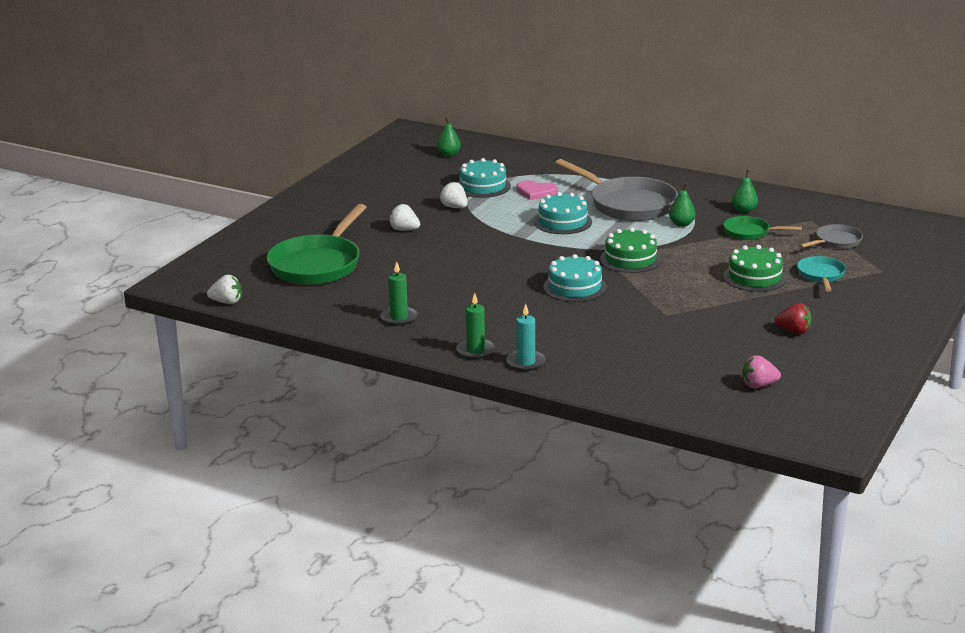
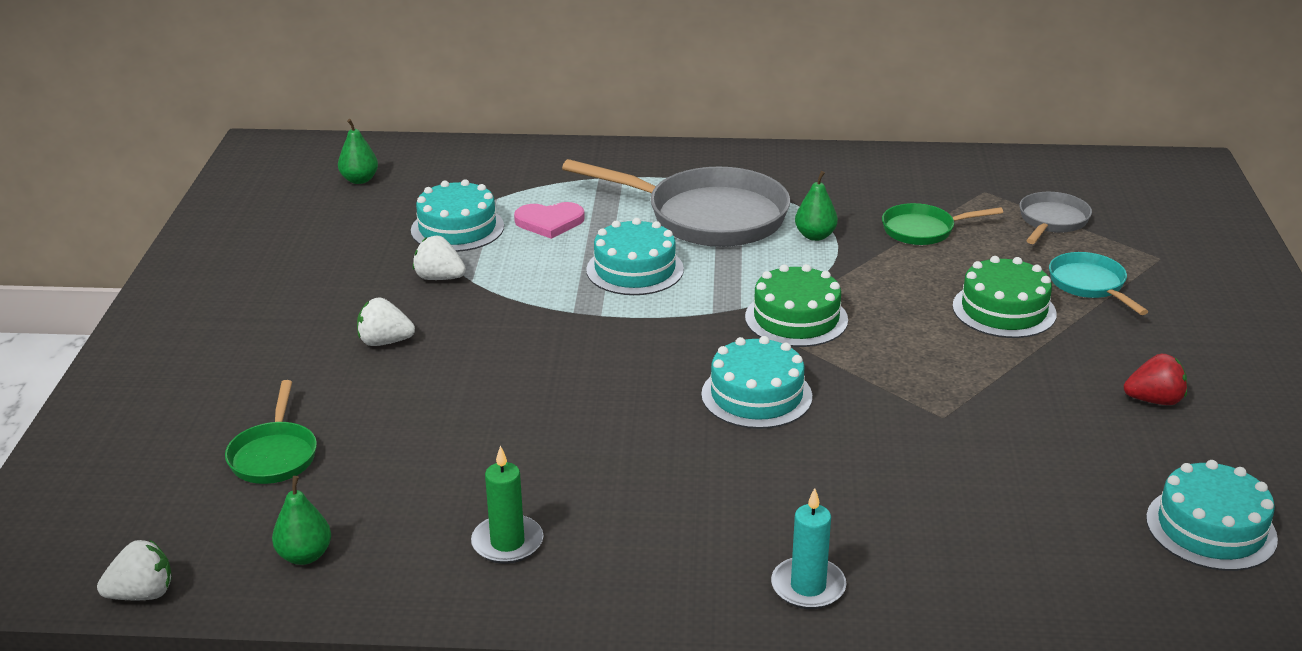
camera: 25 degrees left, 5 degrees up
green pan [267,204,366,285] -> green pan [225,380,317,484], size x0.51
green candle [457,293,495,359] -> none
green pear [732,169,758,213] -> green pear moved to [272,476,331,565]
pink strawberry [742,355,781,388] -> turquoise cake [1146,460,1278,571]

